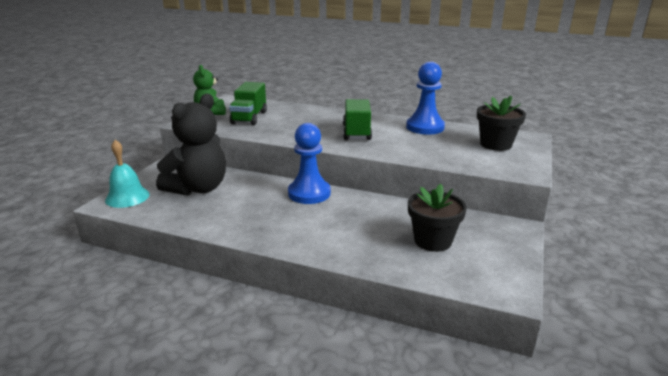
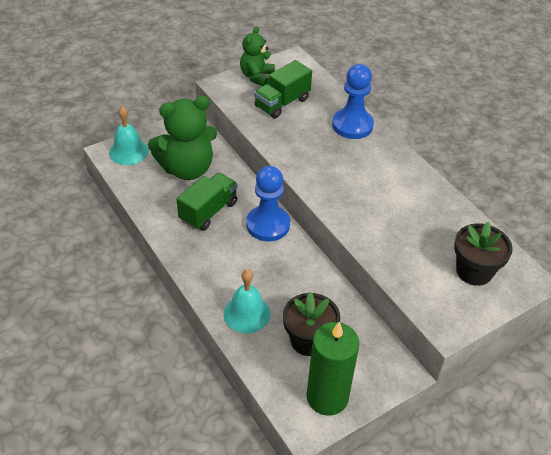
camera: 35 degrees right, 20 degrees up
black teddy bear [156,94,226,196] -> green teddy bear [148,96,217,180]
green truck [343,99,372,140] -> green truck moved to [177,173,238,231]
blue pawn [406,62,445,135] -> blue pawn moved to [332,64,374,139]
none -> turquoise bell [224,269,270,333]
none -> green candle [307,322,360,416]

